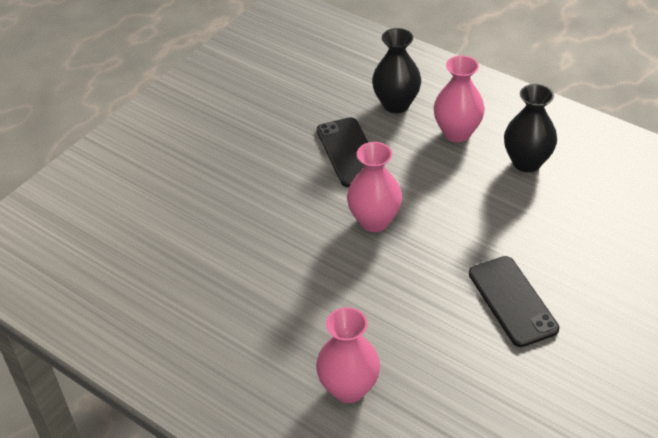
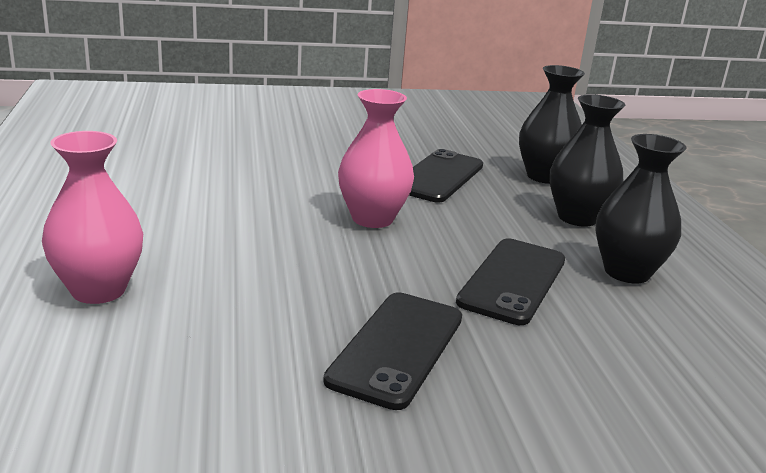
camera: 40 degrees right, 20 degrees down
pink vase [434,55,485,142] -> black vase [549,94,626,226]
none -> black phone [456,238,565,325]

